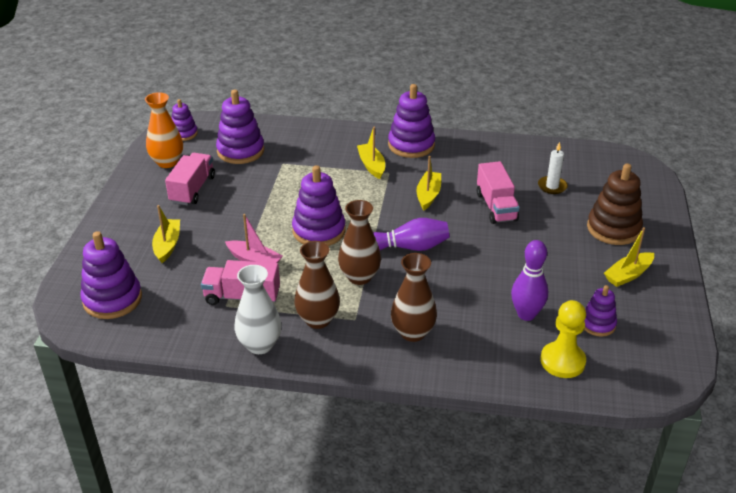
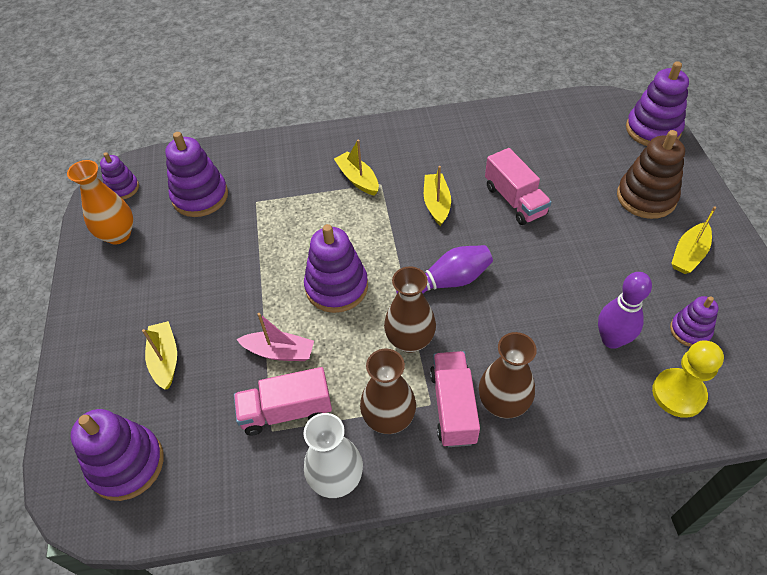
camera: 15 degrees left, 15 degrees up
pink truck [165,153,215,205] -> pink truck moved to [430,351,480,447]
purple stacking toy [388,84,435,158] -> purple stacking toy moved to [626,61,689,146]
white candle [538,142,568,194] -> none

